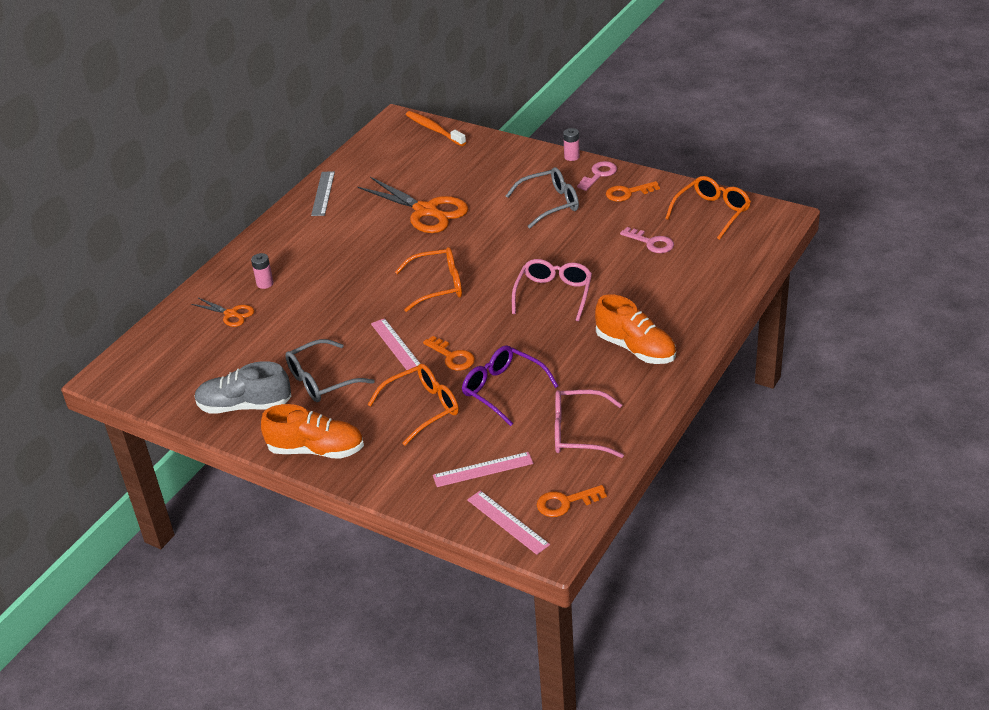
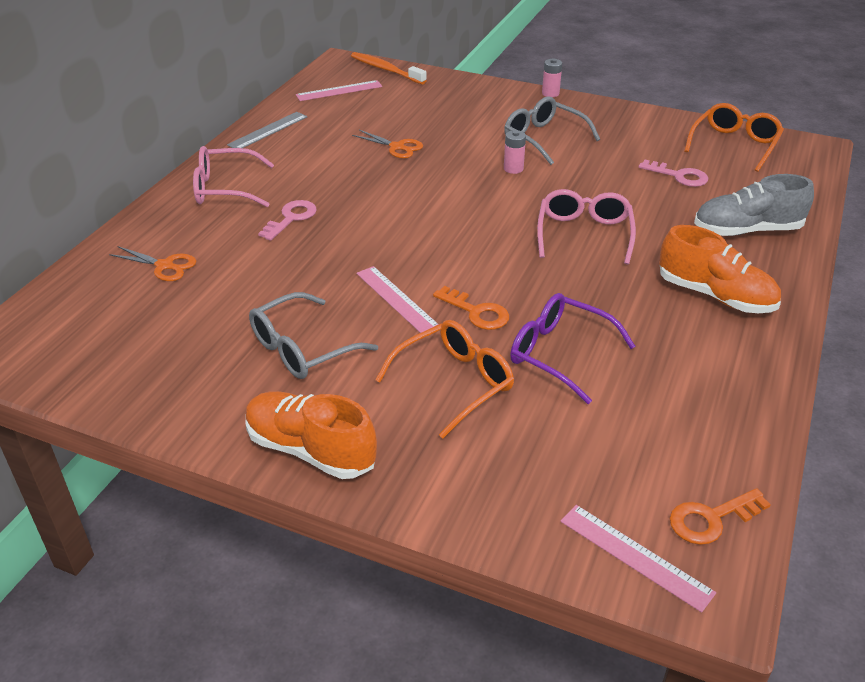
camera: 10 degrees left, 0 degrees up
grey shoe [195,361,292,414] -> grey shoe moved to [694,174,814,236]
pink battery [251,253,274,289] -> pink battery moved to [504,130,526,174]
orange shoe [261,404,364,459] -> orange shoe turned 150 degrees counterclockwise [246,391,377,479]
grey ruler [311,171,335,216] -> grey ruler turned 45 degrees clockwise [227,112,307,148]
orange scissors [358,177,468,233] -> orange scissors [352,130,423,158], size x0.50
orange glasses [395,247,462,312] -> none
pink ruler [433,452,533,487] -> pink ruler moved to [296,80,382,101]
grey glasses [506,167,579,229] -> grey glasses turned 105 degrees counterclockwise [504,96,600,165]
pink glasses [555,390,624,458] -> pink glasses moved to [193,146,274,207]
pink key [577,161,617,191] -> pink key moved to [258,200,317,241]
orange key [606,181,660,202] -> none

